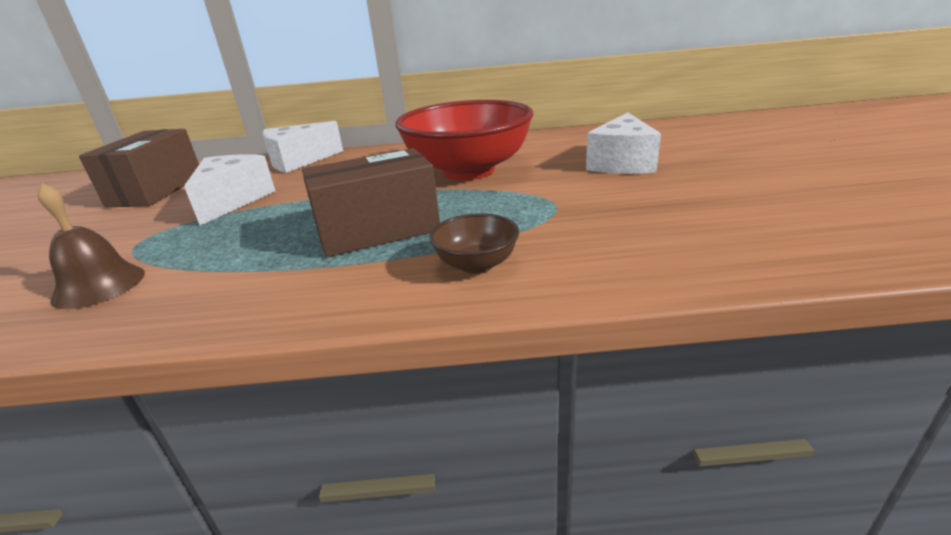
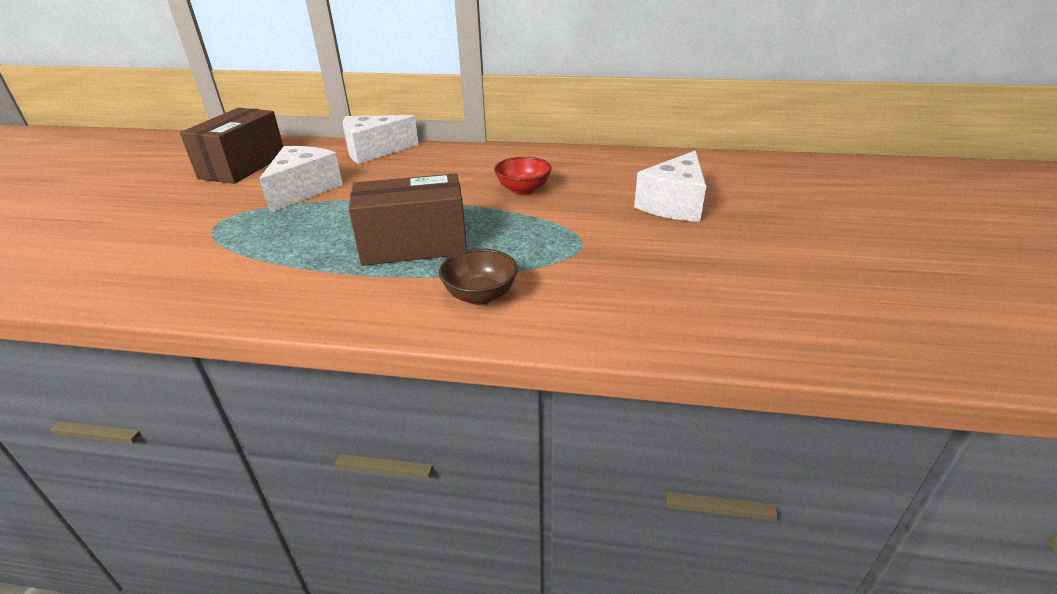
camera: 10 degrees right, 5 degrees up
brown bell [37,183,145,309] -> none
red bowl [395,100,533,180] -> red bowl [494,157,552,195], size x0.44

